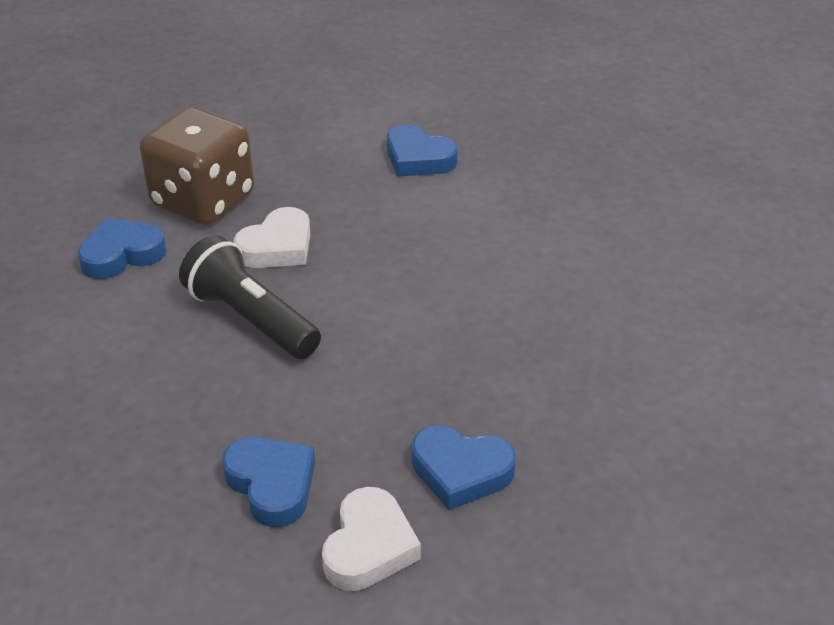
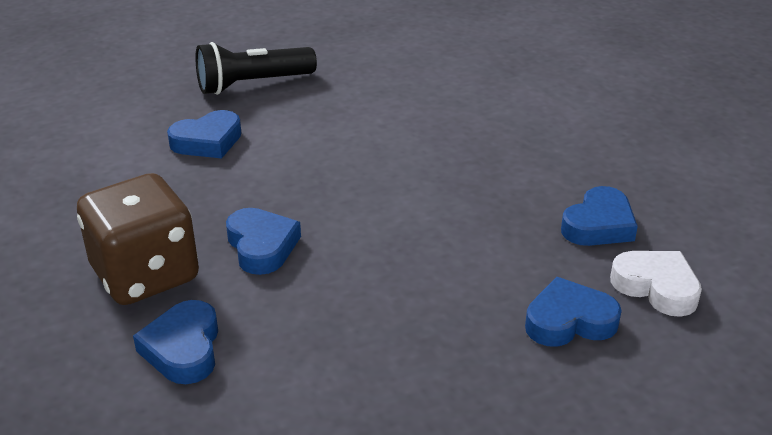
camera: 65 degrees left, 5 degrees down
black flashlight [179,235,321,359] -> black flashlight moved to [195,42,317,95]
white heart [234,207,310,268] -> blue heart [226,208,301,275]

